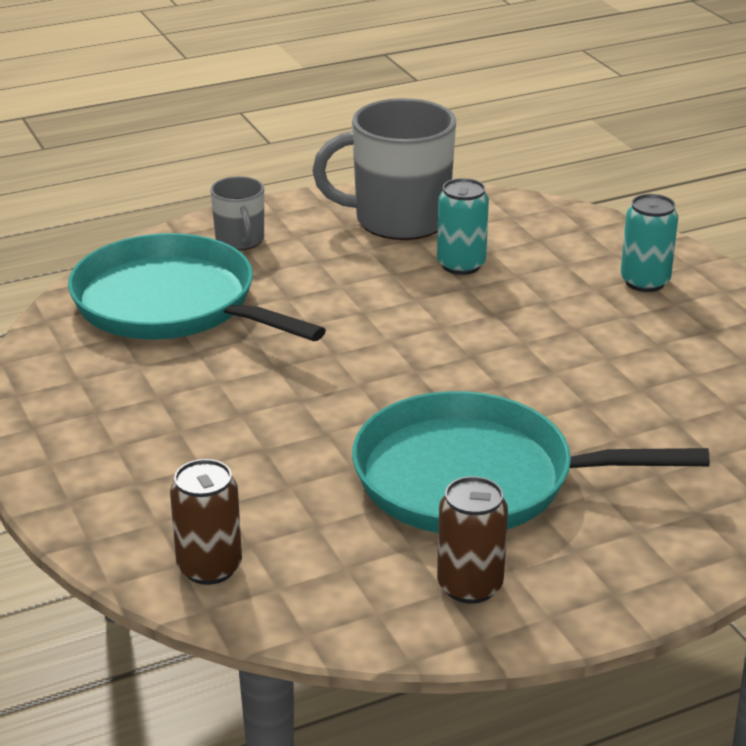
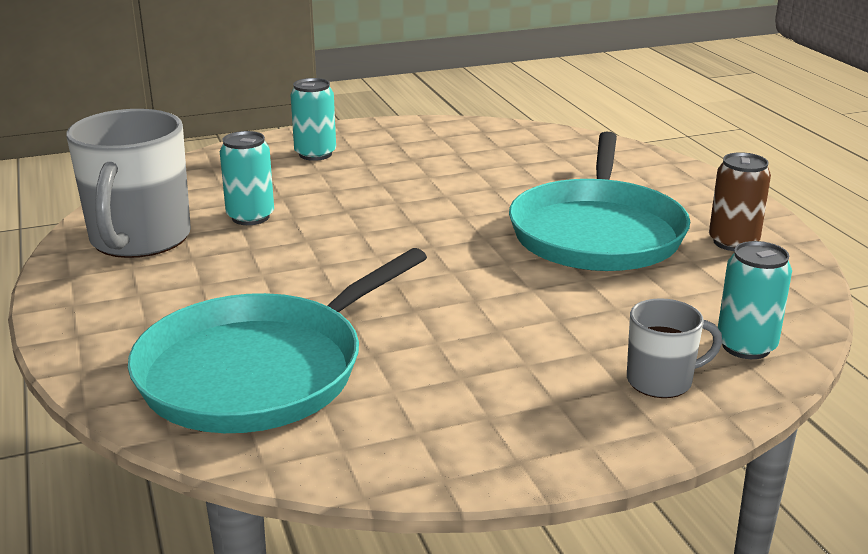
camera: 85 degrees left, 5 degrees down
brown can [170,459,242,585] -> turquoise can [718,241,792,359]
grey mug [210,176,264,250] -> grey mug moved to [627,298,722,398]

